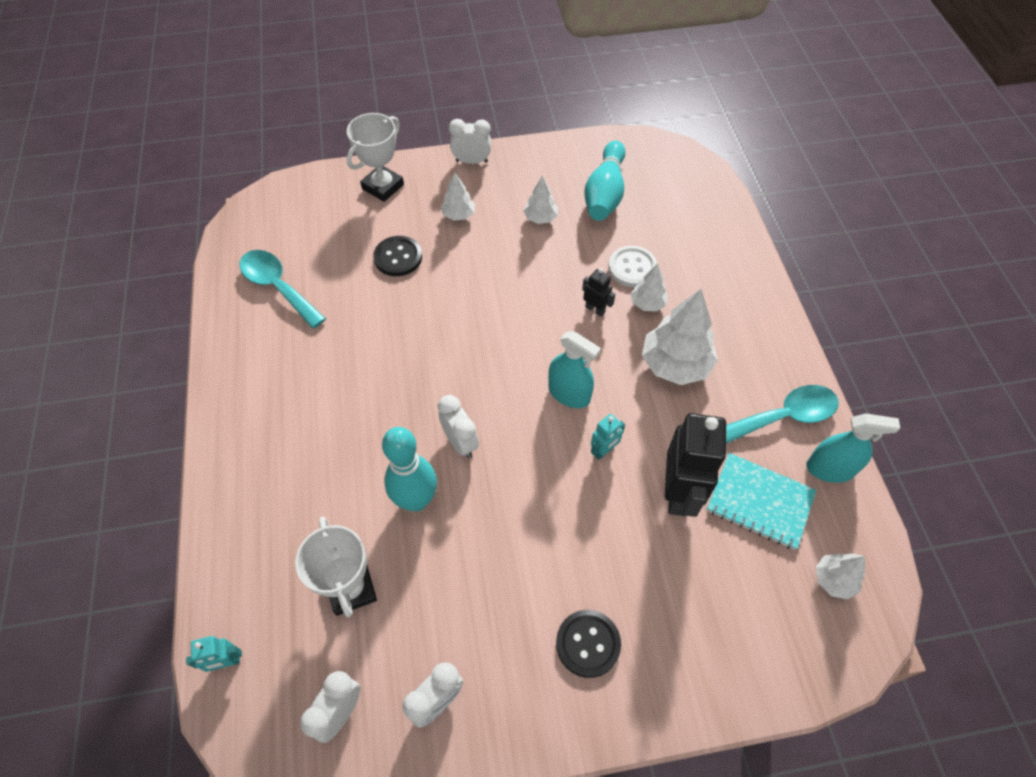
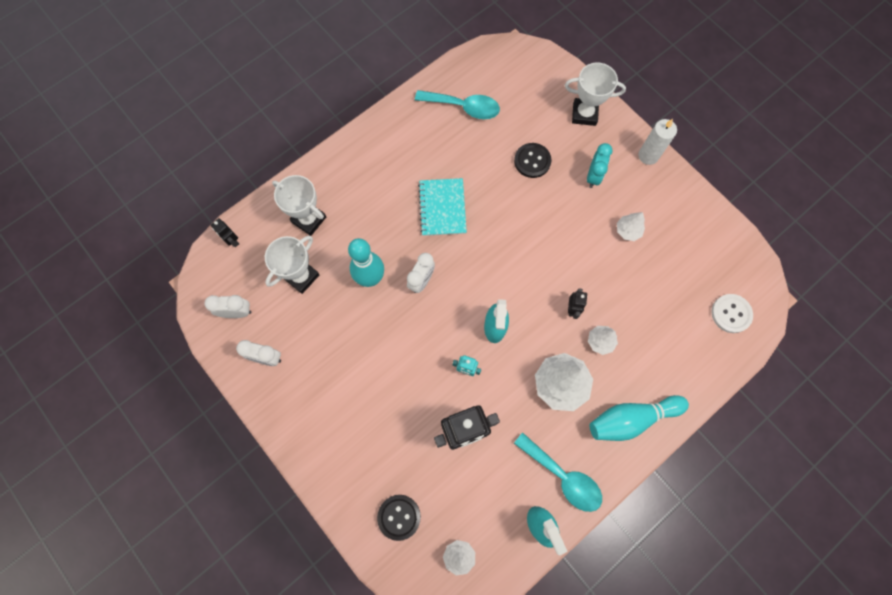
camera: 60 degrees right, 15 degrees up
turquoise robot [186,636,242,672] -> black robot [211,218,239,247]
turquoise spoon [239,250,326,329] -> turquoise spoon turned 90 degrees clockwise [415,90,500,119]
white tree [441,173,475,221] -> turquoise clock [587,143,613,188]
white clock [449,119,491,164] -> white candle [638,119,677,165]
black button [556,610,621,678] -> black button moved to [377,495,421,541]
turquoise bowling pin [584,140,625,221] -> turquoise bowling pin moved to [590,395,689,441]
white button [608,246,657,287] -> white button moved to [711,294,753,333]
turquoise notebook [707,453,816,550] -> turquoise notebook moved to [418,178,467,236]
none -> white trophy [272,175,326,236]

